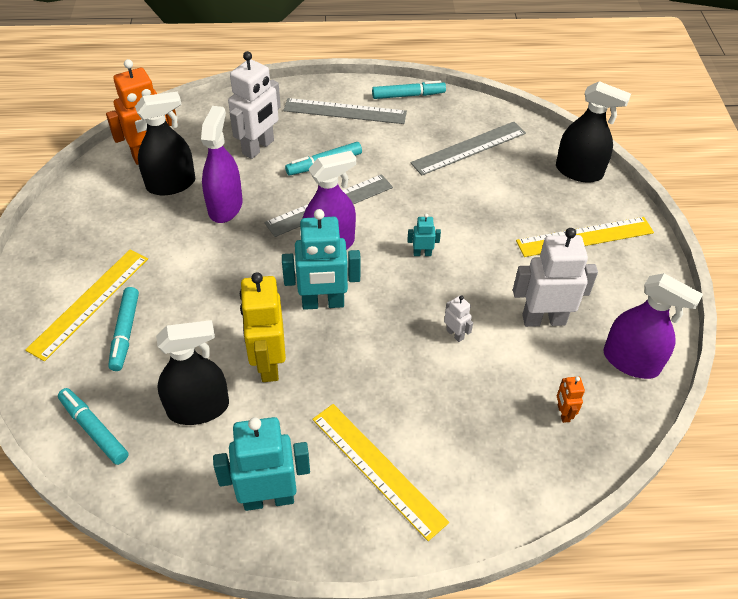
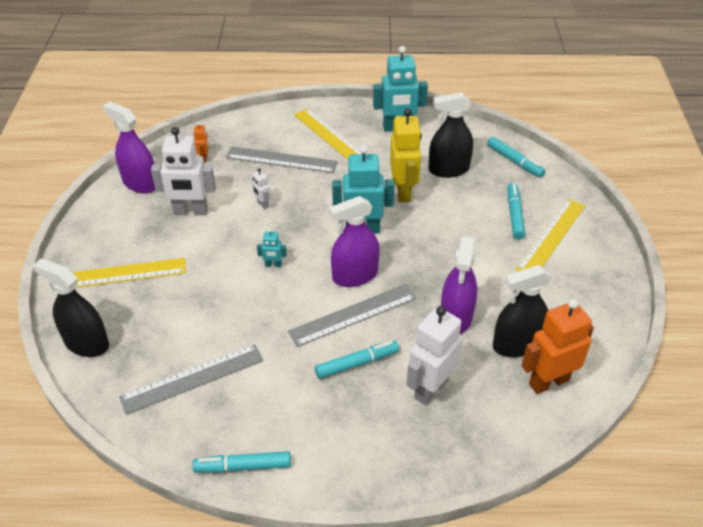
camera: 175 degrees left, 5 degrees down
grey ruler [283,98,407,124] -> grey ruler moved to [226,146,338,173]

